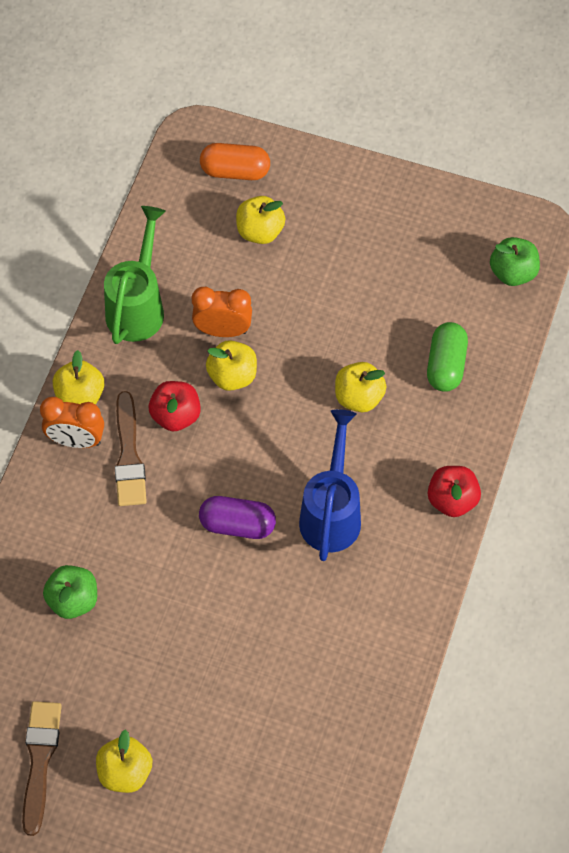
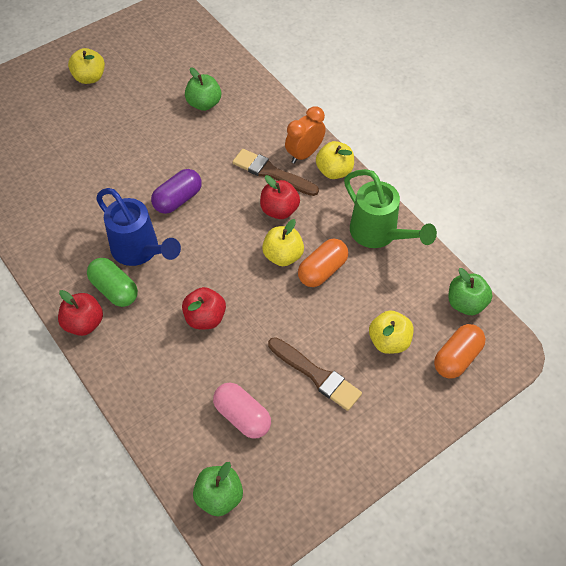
camera: 125 degrees right, 5 degrees down
brown brush [22,701,62,836] -> brown brush moved to [268,337,362,411]
orange clock [192,287,252,337] -> orange capsule [298,239,348,287]
yellow apple [335,362,387,412] -> red apple [182,287,226,329]
green capsule [427,322,468,392] -> green capsule moved to [87,258,138,307]
none -> pink capsule [213,383,271,439]
none -> green apple [448,268,492,315]

